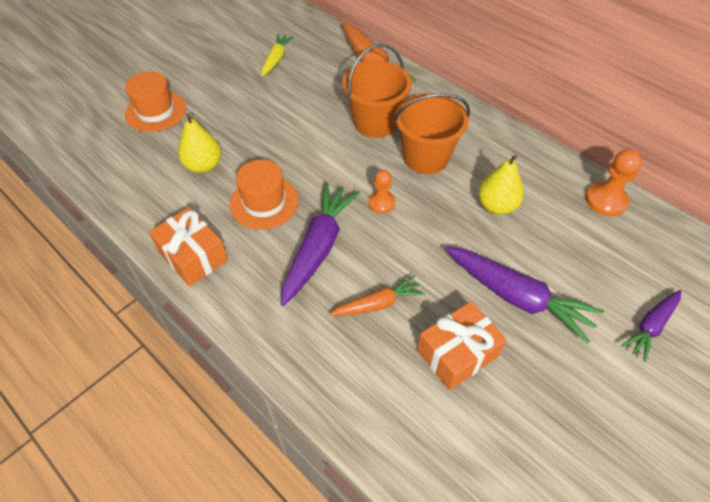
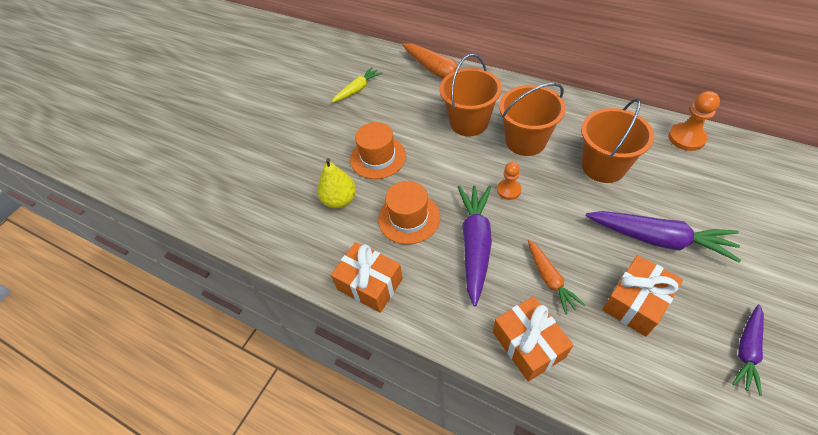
camera: 10 degrees left, 0 degrees up
orange hat [125,71,186,132] -> orange hat moved to [350,122,406,179]
yellow carrot [261,34,293,77] -> yellow carrot turned 45 degrees clockwise [331,67,382,103]
orange carrot [330,275,425,316] -> orange carrot turned 105 degrees clockwise [528,240,585,315]
yellow pear [478,154,524,215] -> orange bucket [581,98,654,183]
purple carrot [621,290,681,362] -> purple carrot moved to [732,304,764,396]
none -> orange gift [493,296,573,382]

